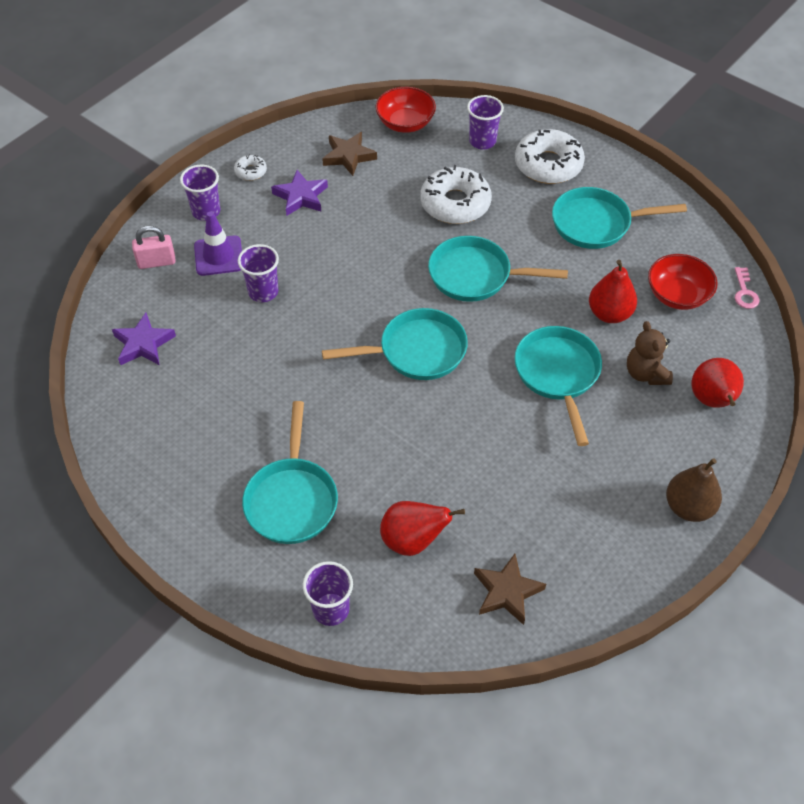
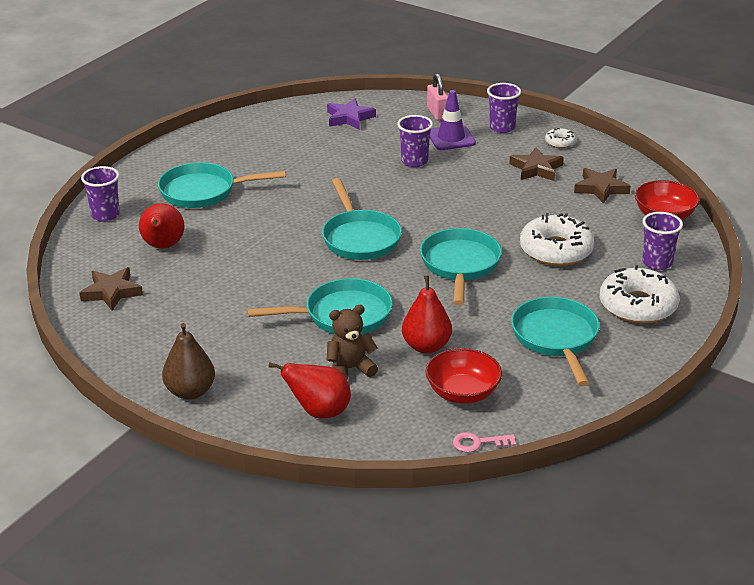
camera: 85 degrees right, 20 degrees down
purple star [271,170,328,216] -> brown star [509,147,564,181]

